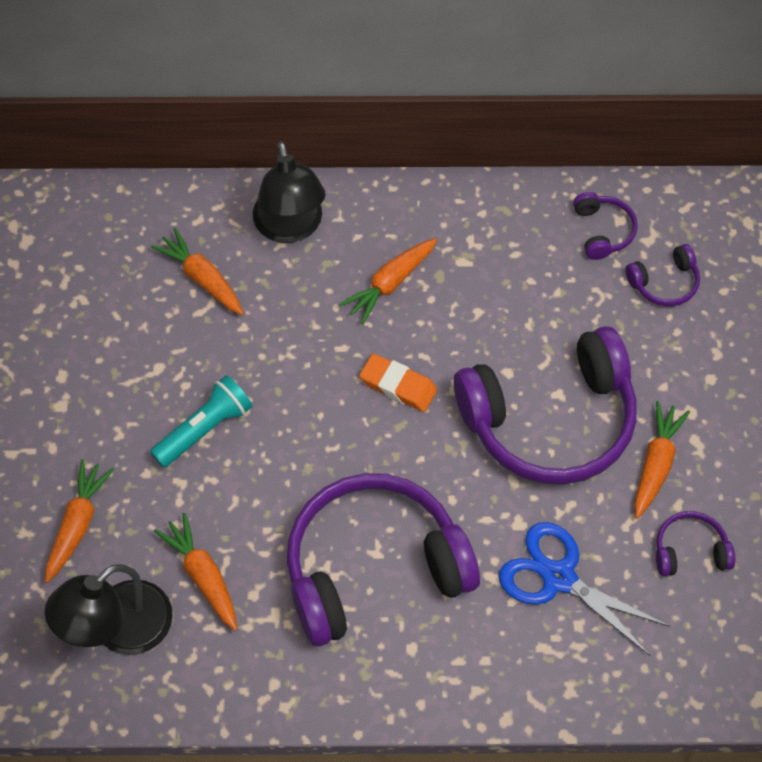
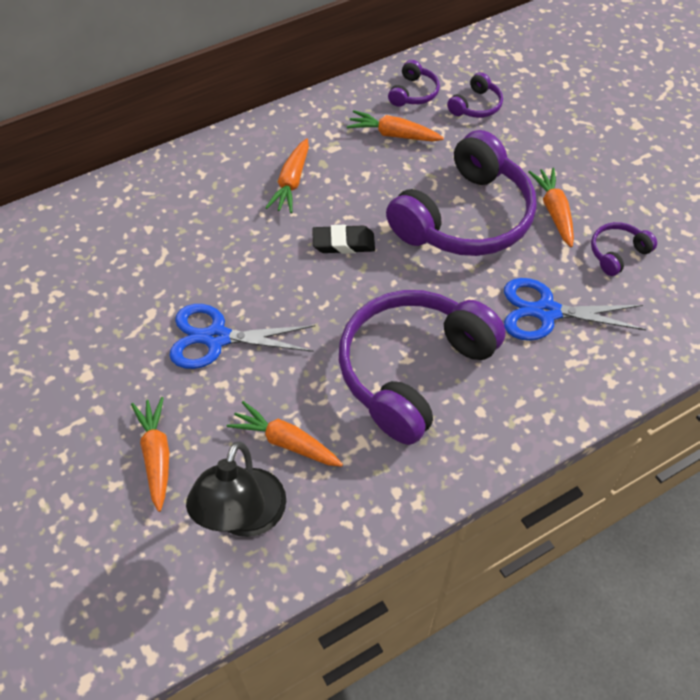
camera: 30 degrees left, 5 degrees down
turquoise flashlight [150,375,252,468] -> blue scissors [169,304,315,369]
orange carrot [151,228,244,315] -> orange carrot moved to [347,110,444,142]
black lamp [253,141,326,243] -> none
orange eraser [359,353,438,412] -> black eraser [312,225,375,254]
purple headphones [573,192,638,260] -> purple headphones turned 60 degrees clockwise [388,60,440,107]

